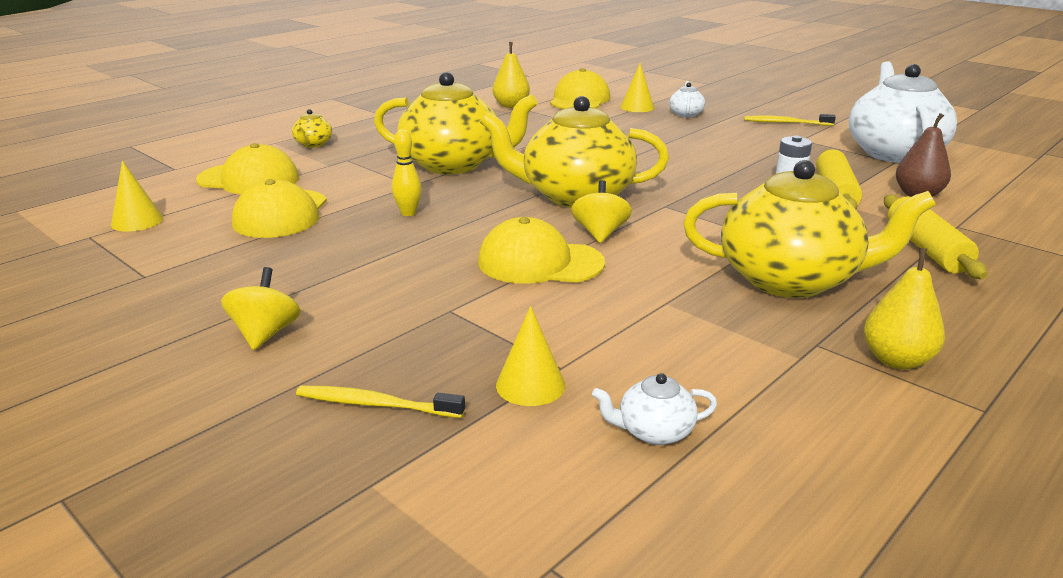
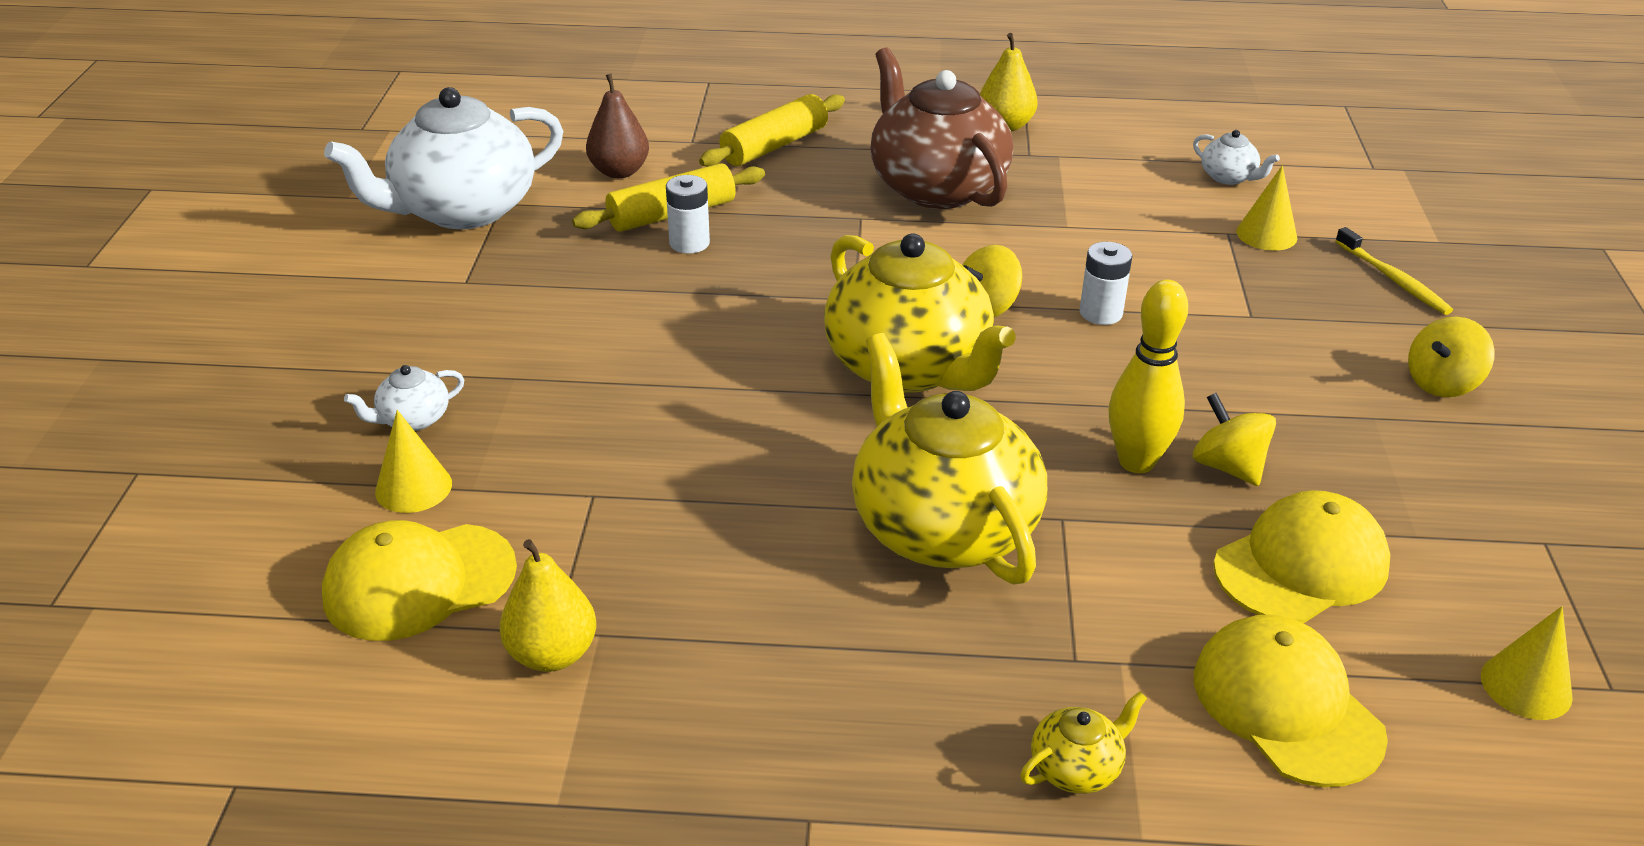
camera: 130 degrees left, 10 degrees up
yellow bowling pin [392,129,422,216] -> yellow bowling pin [1109,280,1188,473], size x1.60
yellow cap [478,217,605,284] -> white battery [1080,242,1132,325]
yellow teapot [683,160,936,298] -> brown teapot [870,47,1013,209]
yellow toothbrush [744,114,836,126] -> none
none -> yellow spinning top [1193,393,1276,486]

